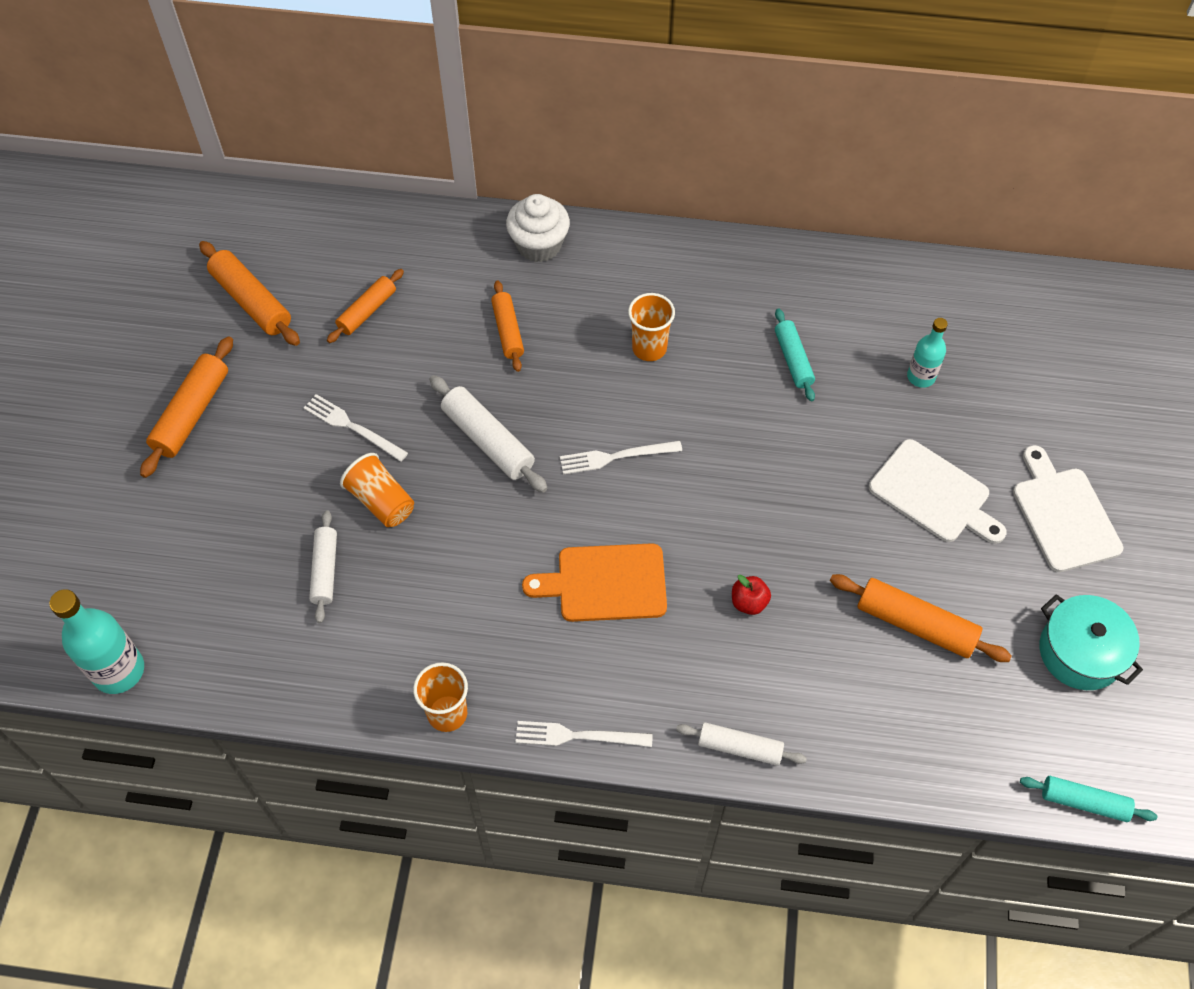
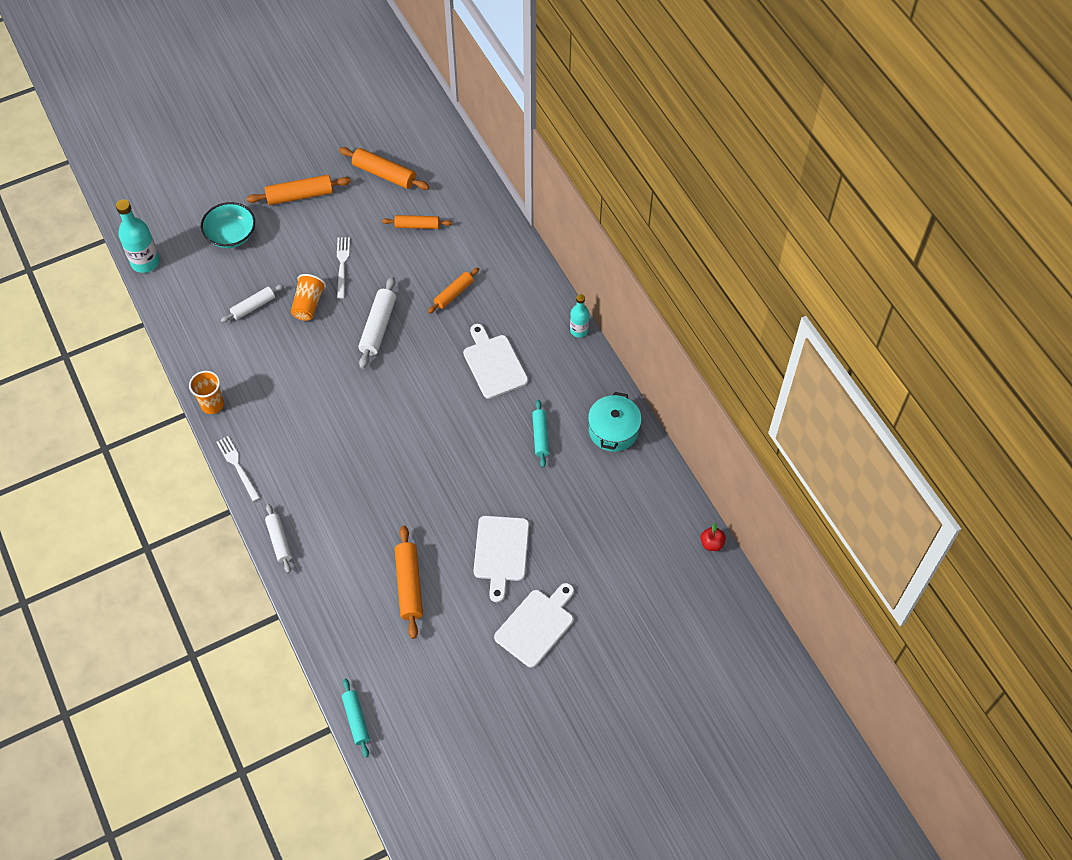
camera: 55 degrees right, 0 degrees up
orange rolling pin [199,241,300,346] -> orange rolling pin turned 75 degrees counterclockwise [339,147,429,190]
white cupcake [506,194,570,262] -> none
orange cutting board [522,543,667,622] -> none
white fork [560,441,682,475] -> none
orange cup [628,293,675,361] -> white cutting board [463,324,528,399]
red apple [732,575,771,615] -> red apple moved to [701,523,726,551]
turquoise rolling pin [775,308,815,401] -> turquoise rolling pin turned 45 degrees counterclockwise [532,400,549,467]
turquoise bottle [907,318,948,388] -> turquoise bottle moved to [570,294,589,337]
turquoise pot [1040,594,1143,690] -> turquoise pot moved to [588,392,642,452]
none -> turquoise bowl [201,202,255,248]

